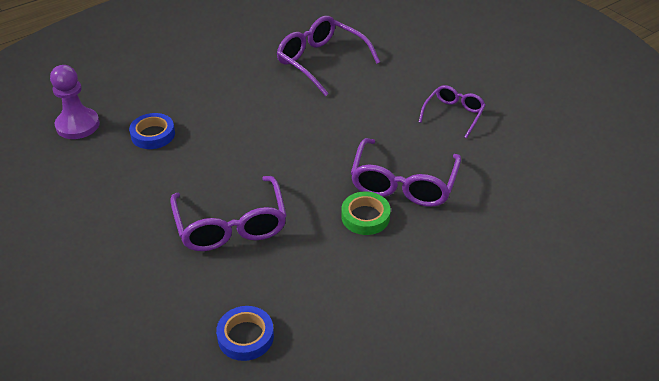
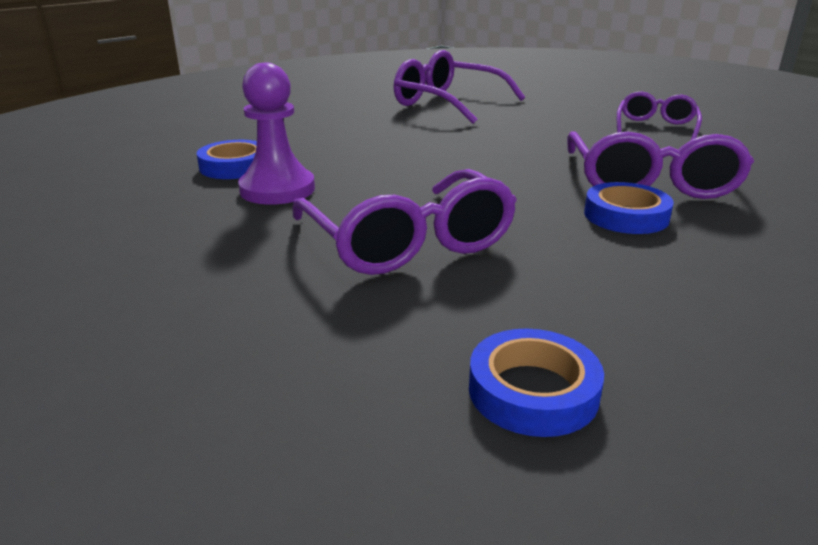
camera: 10 degrees left, 15 degrees down
purple pawn [50,65,100,139] -> purple pawn moved to [238,63,315,205]
green tape [341,192,391,235] -> blue tape [584,182,674,234]

